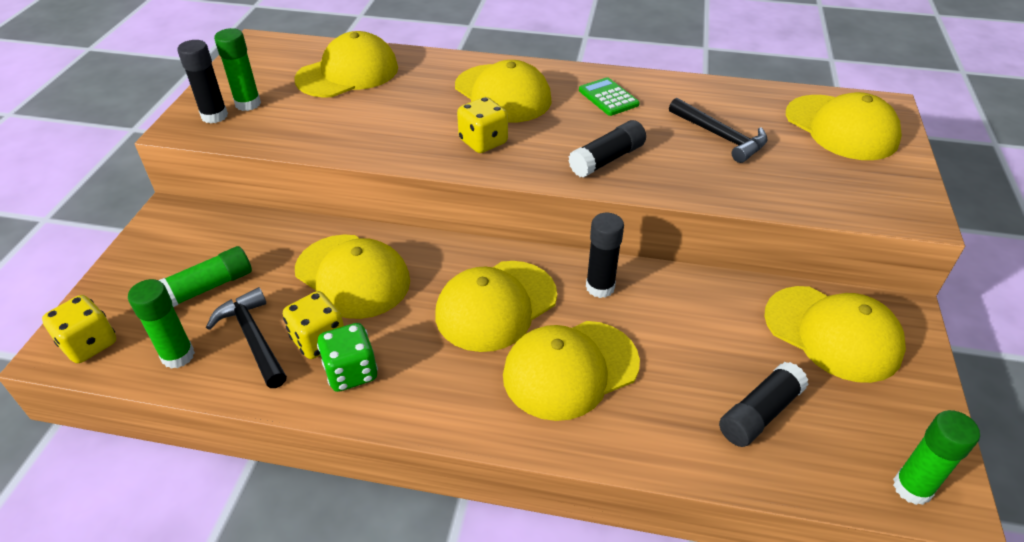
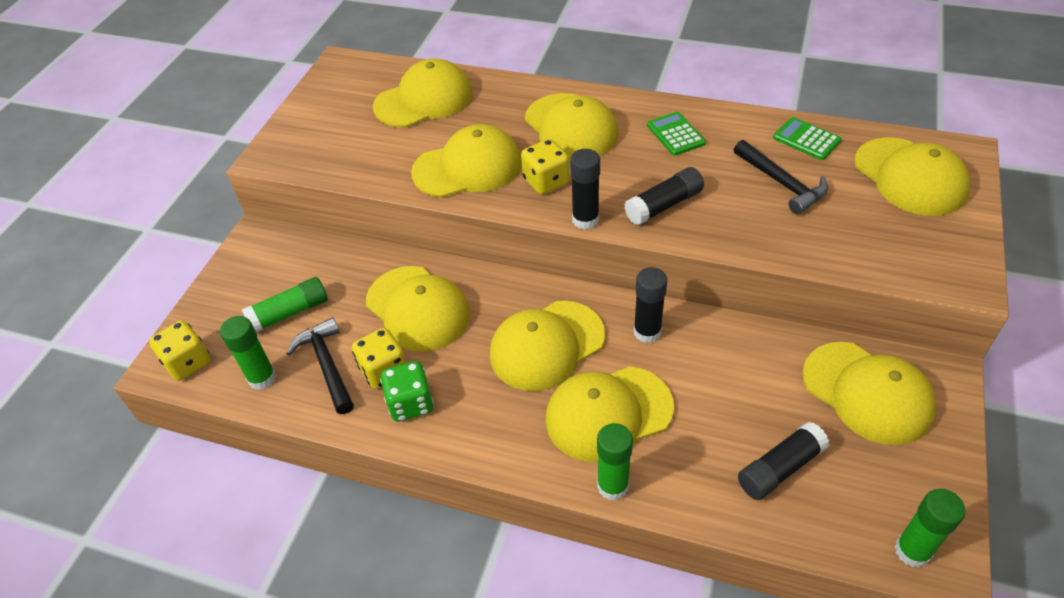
camera: 10 degrees right, 5 degrees up
black glue stick [177,40,228,124] -> black glue stick moved to [570,149,600,230]
green glue stick [214,28,261,111] -> green glue stick moved to [597,423,633,501]
none -> yellow cap [411,124,522,198]
none -> green calculator [773,117,842,160]

